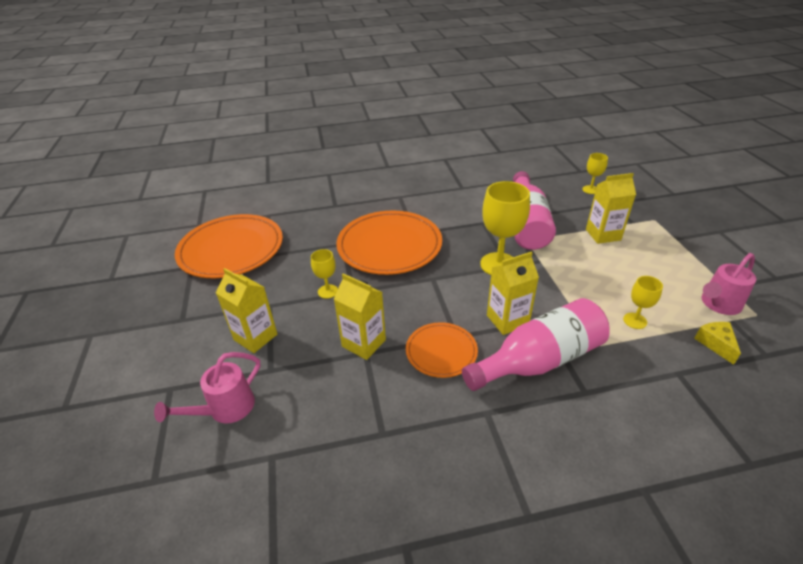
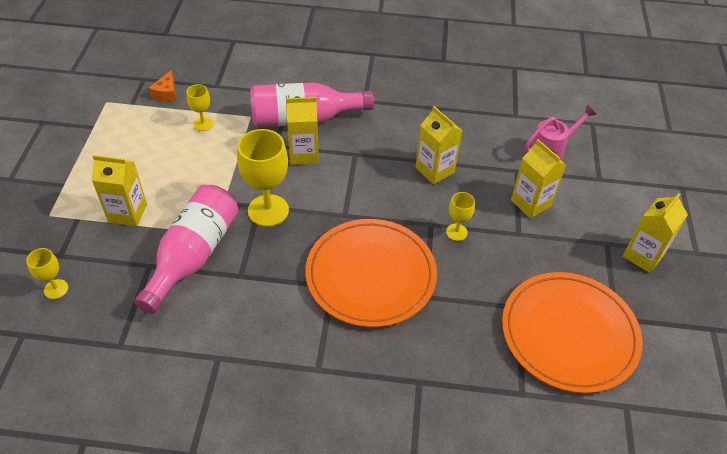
camera: 165 degrees left, 10 degrees up
orange plate [406,322,478,378] -> none
yellow cheese [694,322,741,365] -> orange cheese [149,70,176,102]
pink watering can [702,253,756,315] -> none
none -> yellow carton [623,193,688,273]

